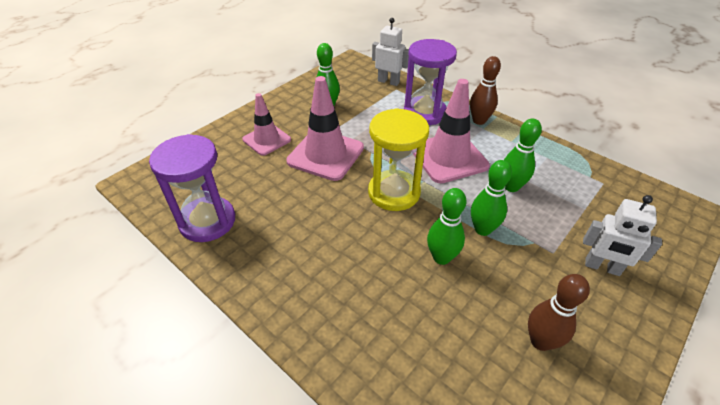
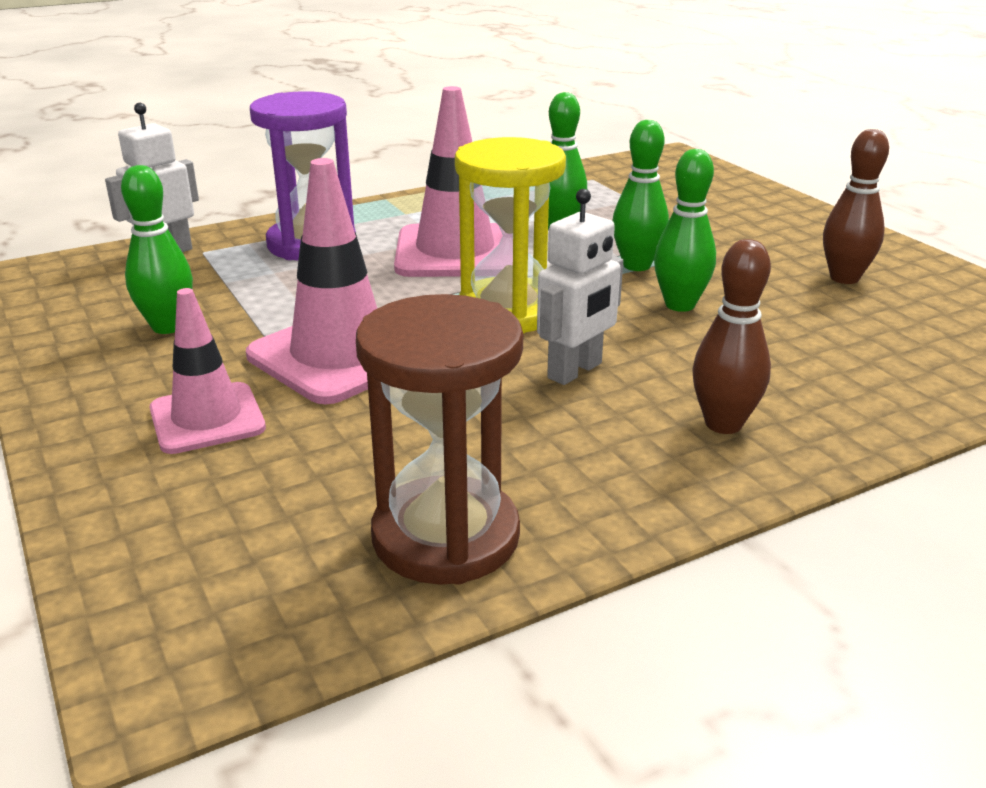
camera: 70 degrees left, 15 degrees down
purple hourglass [149,134,235,242] -> brown hourglass [356,294,523,585]
brown bowling pin [470,56,501,125] -> brown bowling pin moved to [692,239,771,434]
white robot [583,195,662,276] -> white robot moved to [537,189,623,385]

